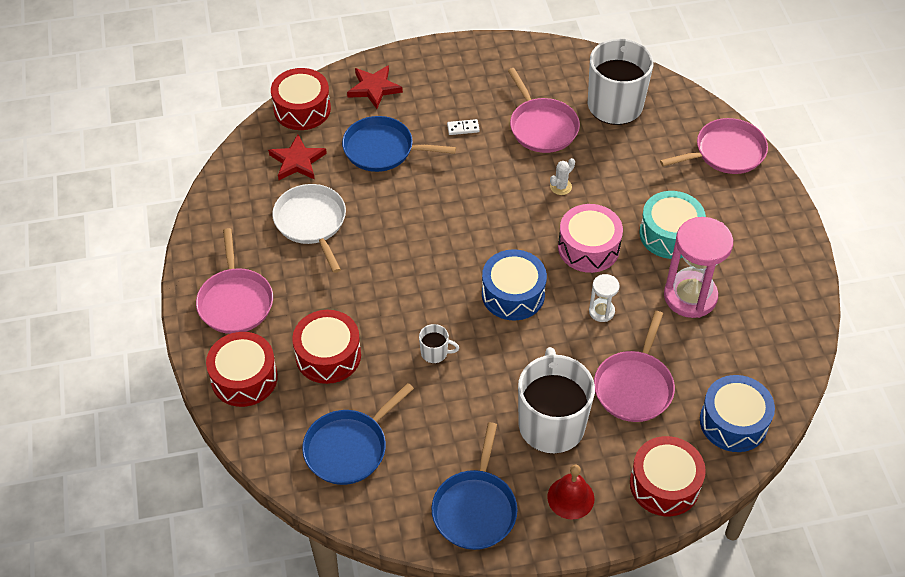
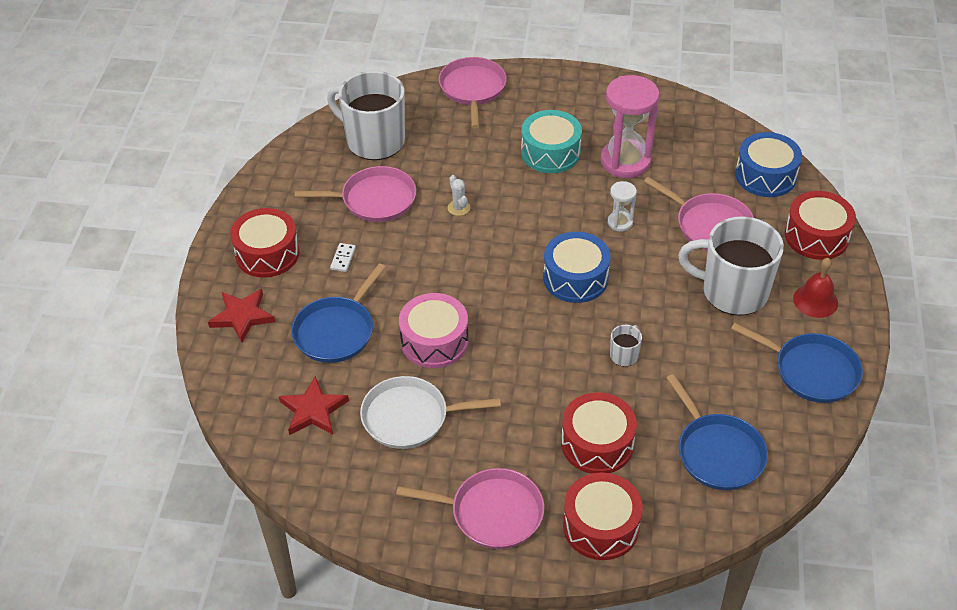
camera: 70 degrees left, 5 degrees down
red drum [271,68,331,130] -> red drum moved to [230,208,299,278]
pink drum [558,204,623,273] -> pink drum moved to [399,293,468,368]

